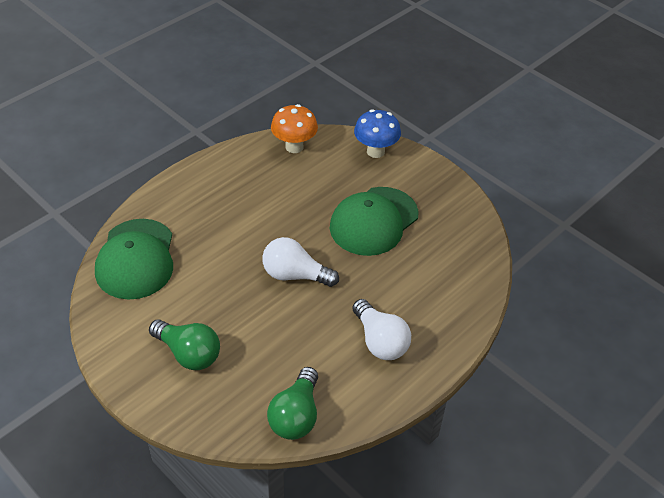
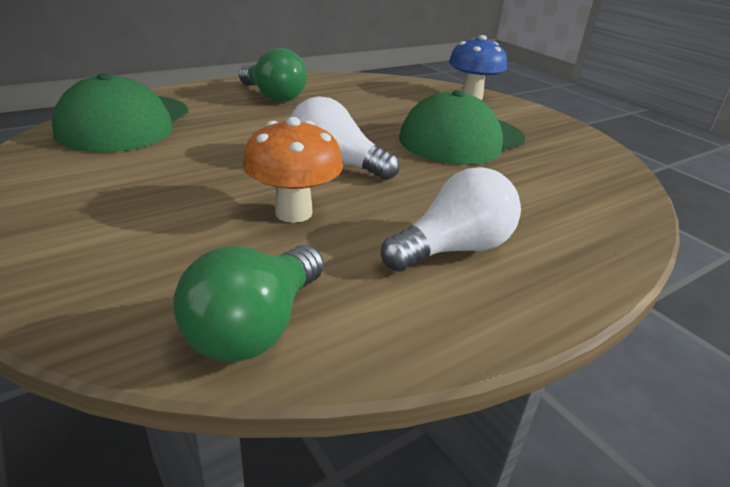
camera: 10 degrees right, 15 degrees down
green light bulb [149,319,220,370] -> green light bulb moved to [239,48,307,102]
orange mushroom [271,104,318,153] -> orange mushroom moved to [243,117,343,223]
white light bulb [352,299,411,360] -> white light bulb turned 105 degrees counterclockwise [381,167,521,272]

